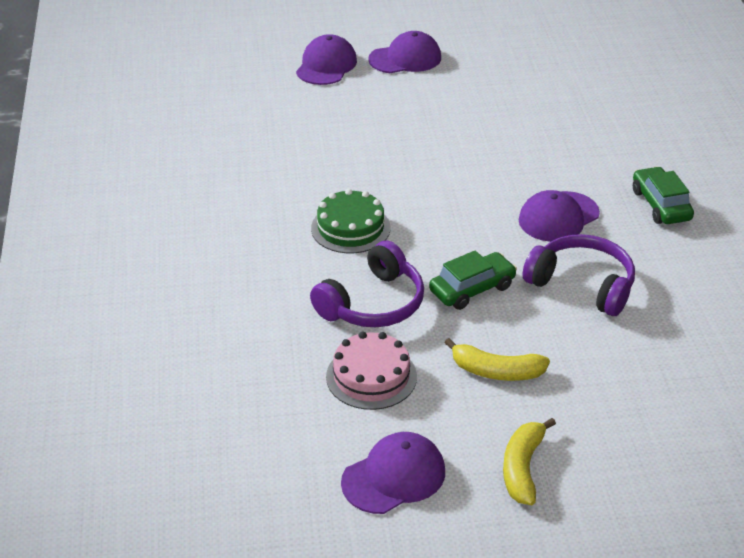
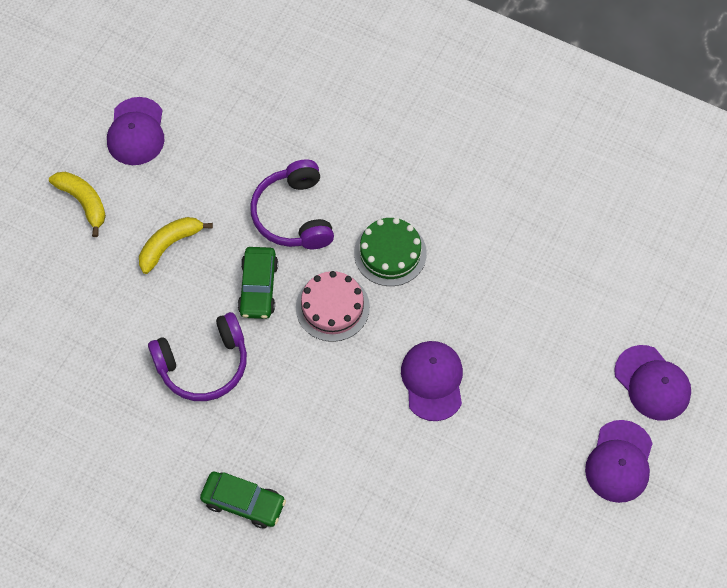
camera: 125 degrees right, 25 degrees up
pink cake [326,332,417,410] -> pink cake moved to [296,271,370,342]
purple cap [518,190,600,242] -> purple cap moved to [401,341,463,421]

